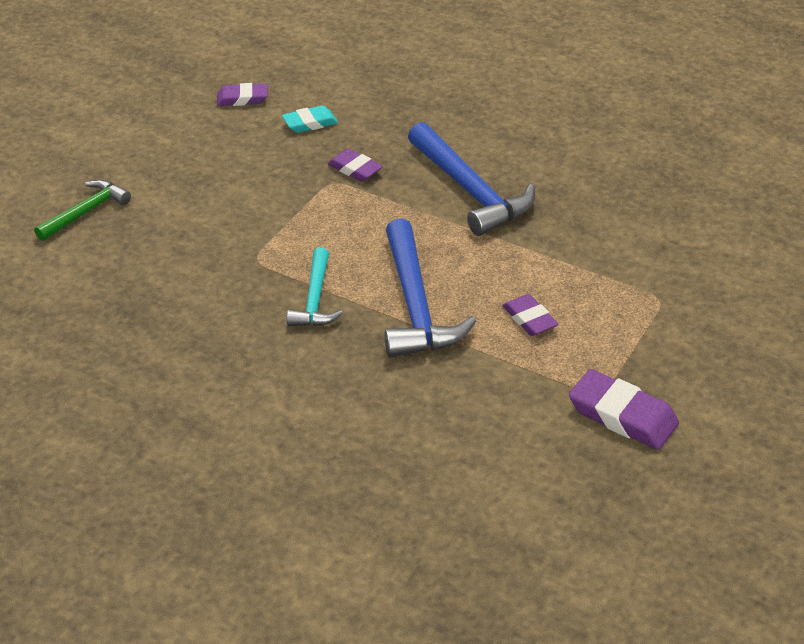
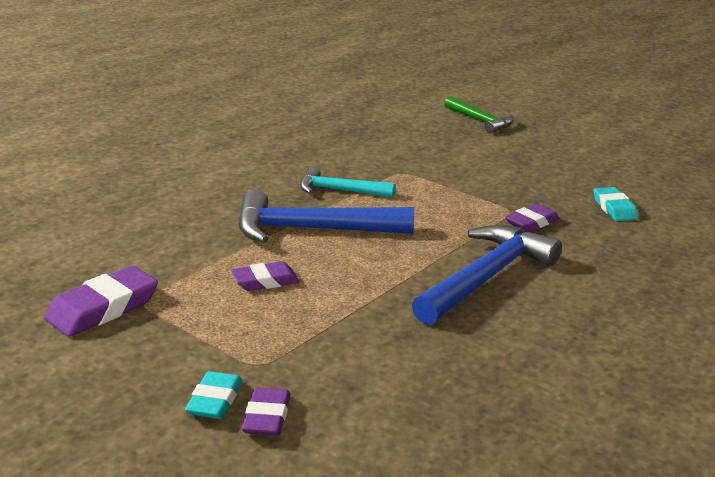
camera: 100 degrees right, 15 degrees down
purple eraser [217,83,268,106] -> purple eraser moved to [242,387,291,436]
blue hammer [408,122,535,236] -> blue hammer turned 150 degrees clockwise [412,225,562,325]
none -> turquoise eraser [185,371,243,419]

